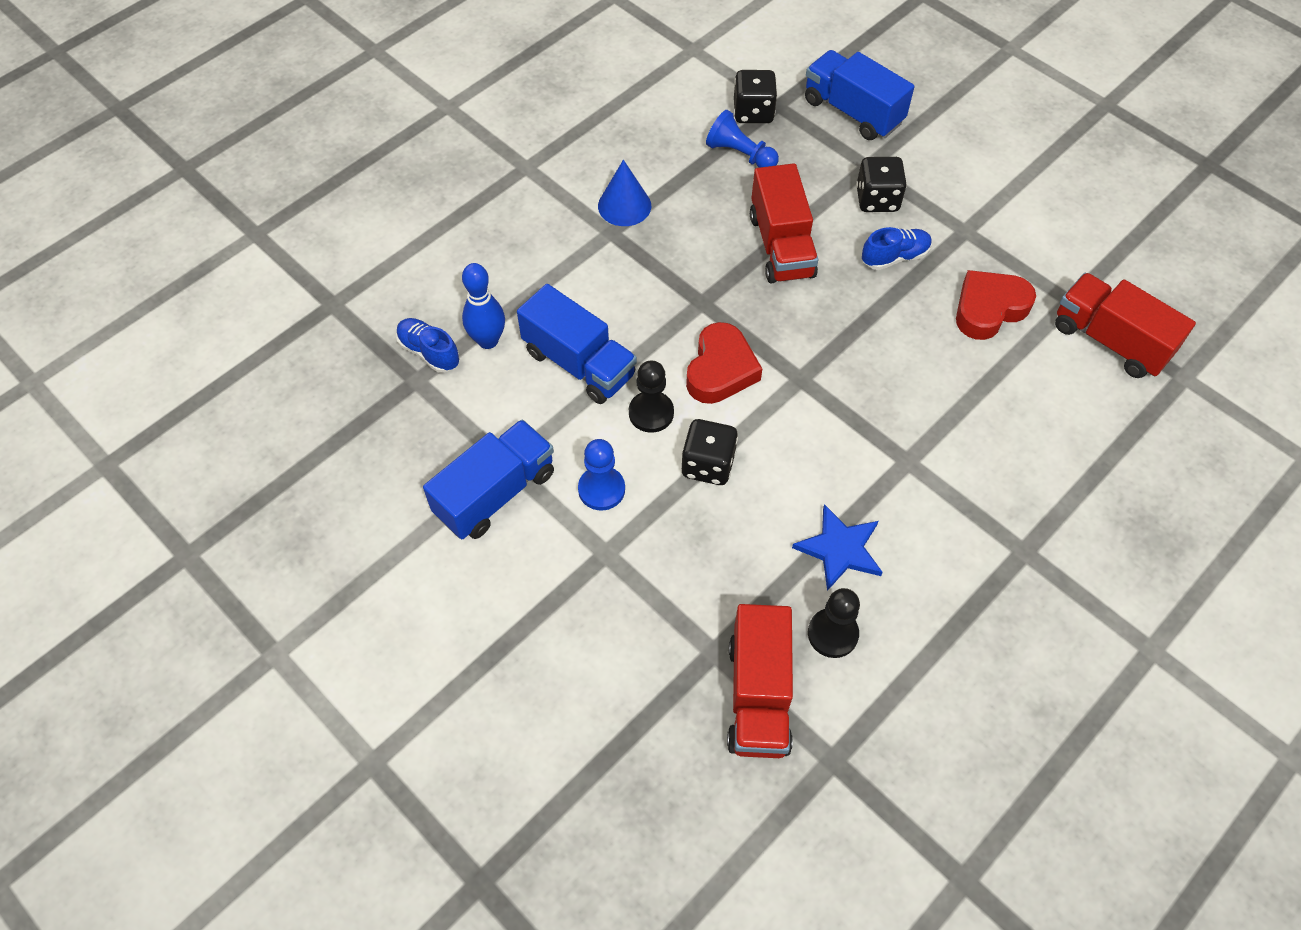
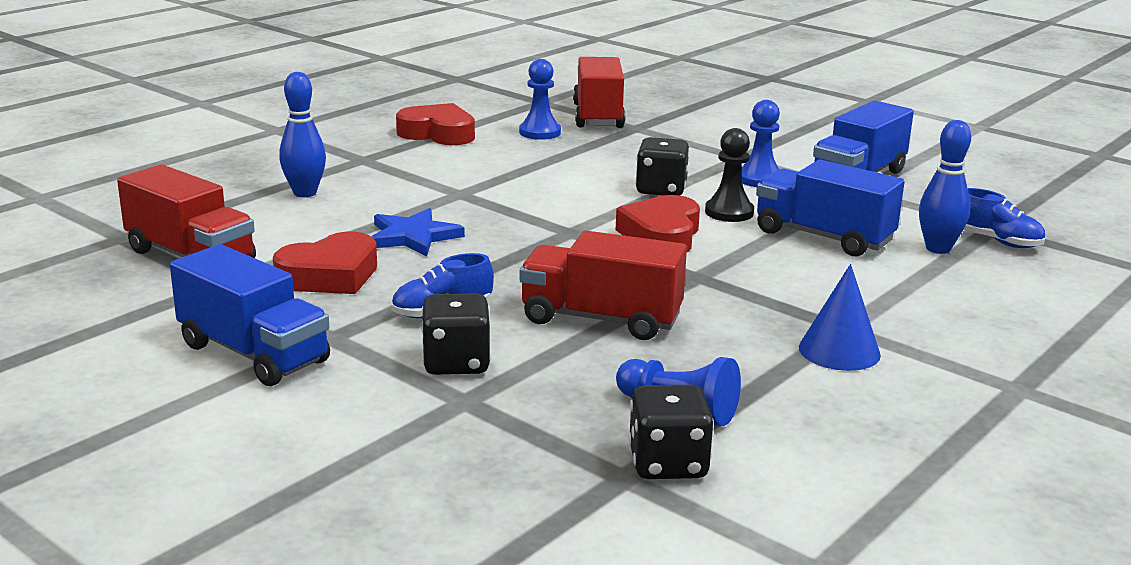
camera: 175 degrees right, 35 degrees down
red truck [750,163,818,284] -> red truck turned 60 degrees counterclockwise [520,231,687,340]
blue star [792,504,883,591] -> blue star moved to [371,208,465,256]
blue truck [805,50,915,140] -> blue truck moved to [170,244,330,386]
black pawn [808,588,860,658] -> blue pawn [519,59,561,140]
none -> blue bowling pin [279,72,326,197]
none -> red heart [396,103,475,145]

